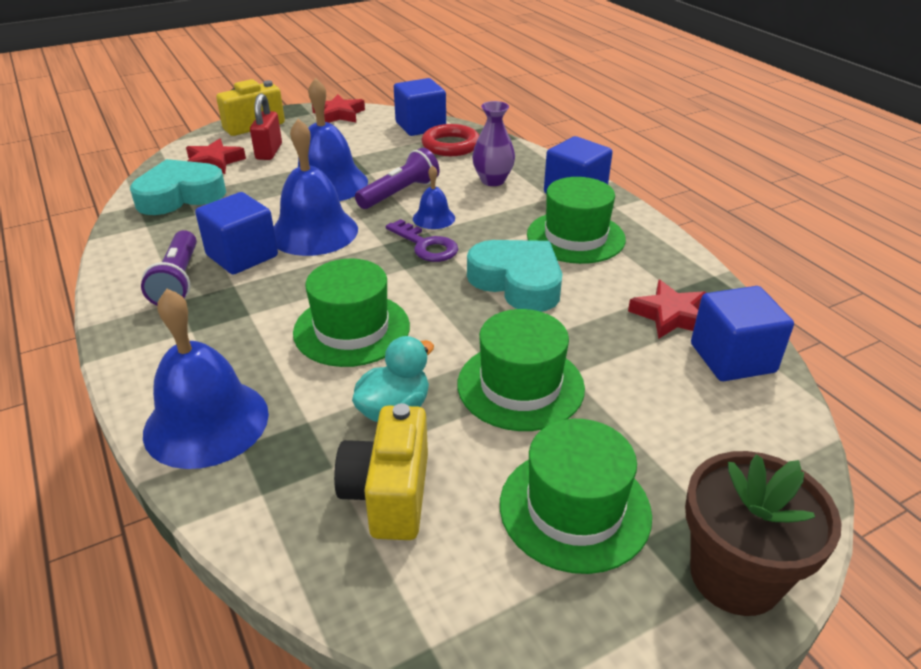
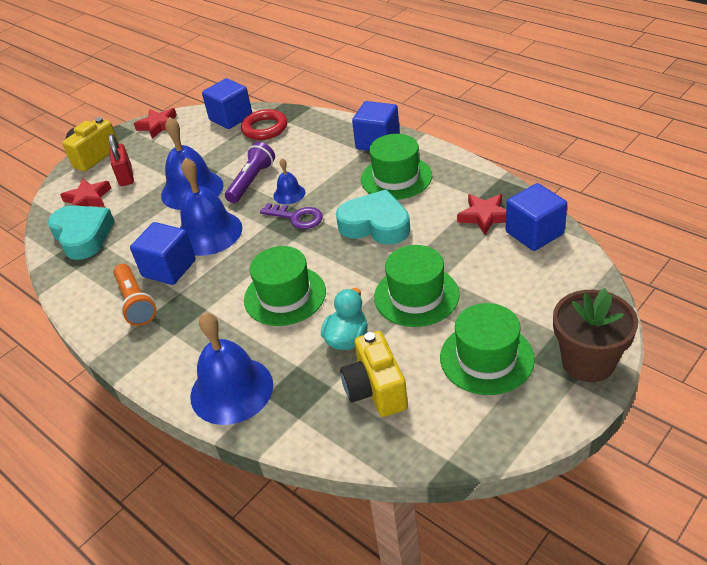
camera: 15 degrees left, 5 degrees up
turquoise heart [130,159,226,215] -> turquoise heart turned 105 degrees clockwise [48,205,115,260]
purple flashlight [141,230,197,305] -> orange flashlight [113,264,156,326]
purple vase [472,101,515,186] -> none

